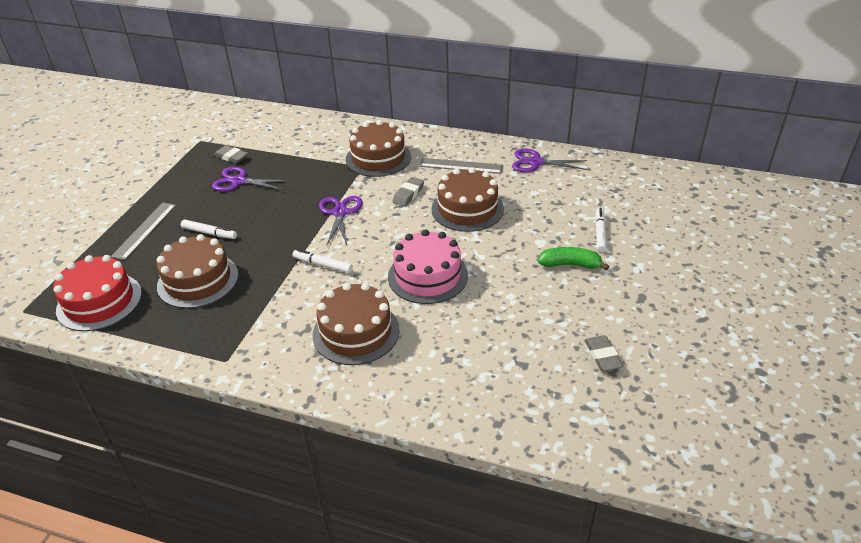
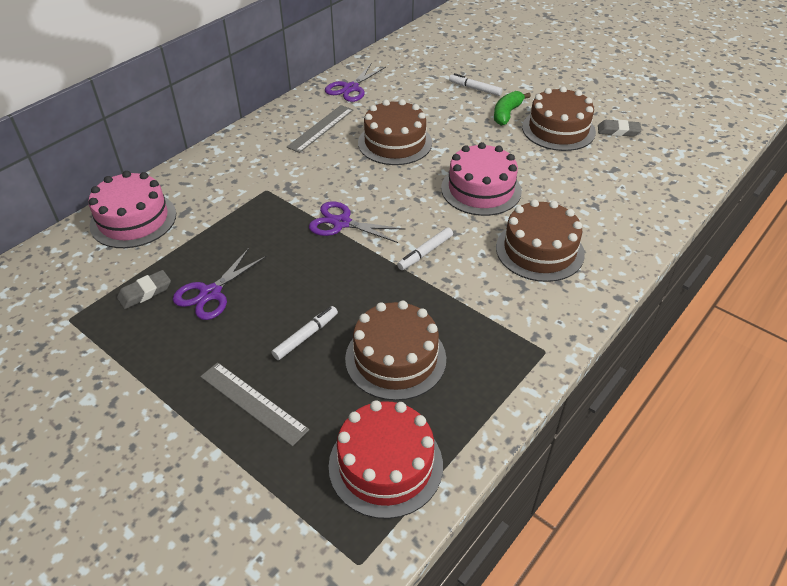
camera: 70 degrees left, 5 degrees up
brown cake [346,120,411,177] -> brown cake moved to [522,86,596,151]
grey eraser [392,177,424,206] -> none
none -> pink cake [88,171,176,248]

